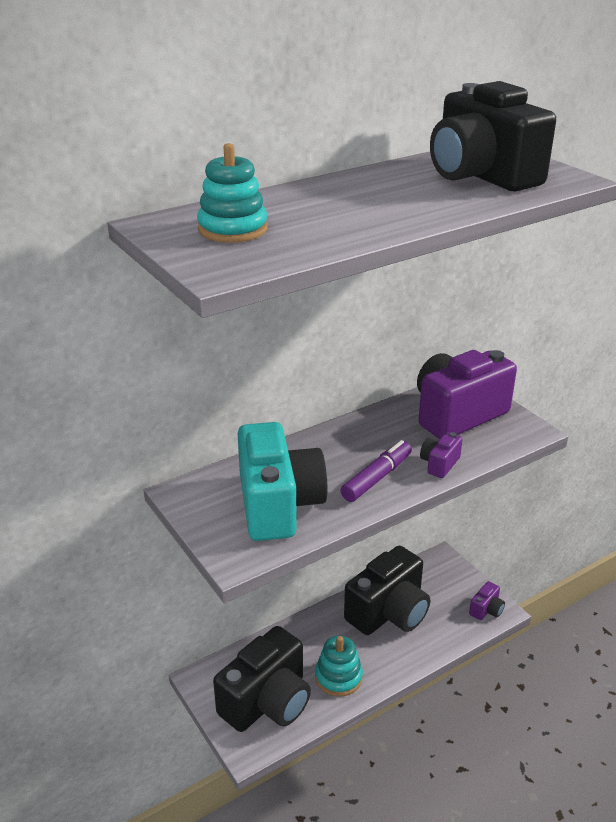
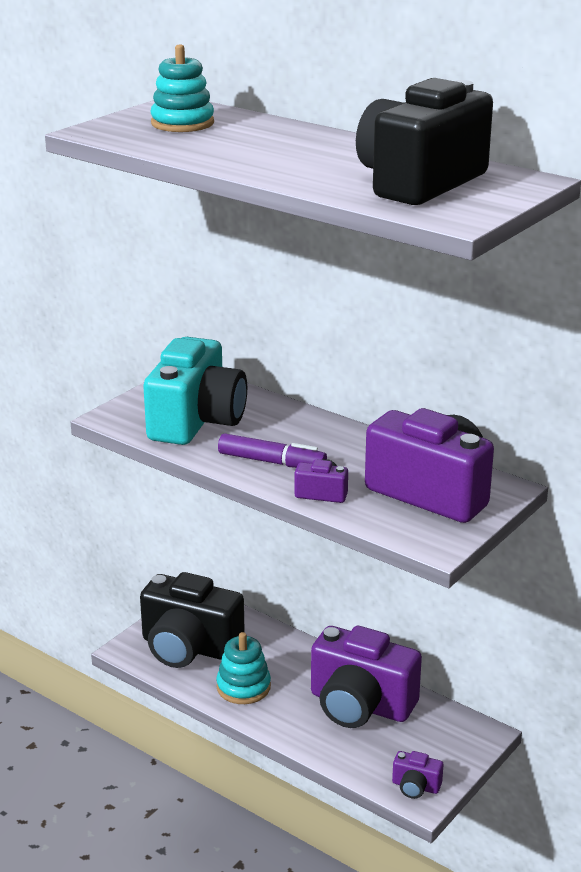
camera: 70 degrees right, 5 degrees down
turquoise camera [238,422,328,541] -> turquoise camera turned 45 degrees counterclockwise [143,337,247,445]
black camera [344,546,430,635] -> purple camera [311,626,422,728]

